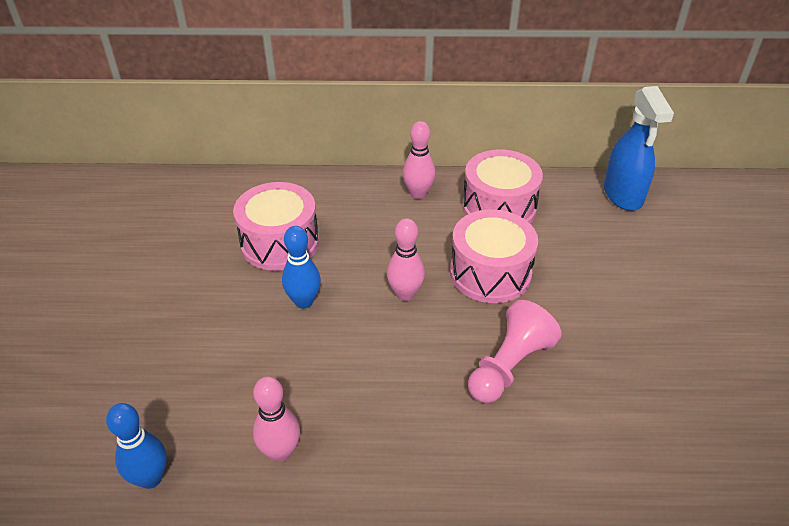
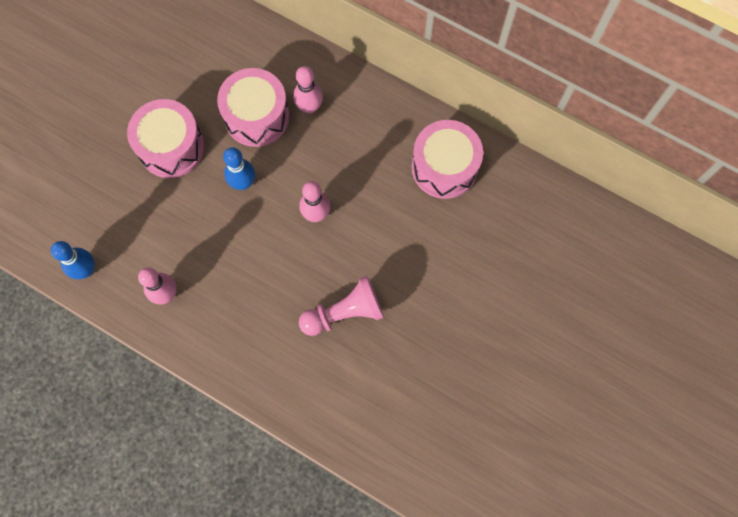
camera: 30 degrees right, 30 degrees up
pink bowling pin [403,121,435,199] -> pink bowling pin moved to [293,66,323,114]
pink drum [450,209,538,303] -> pink drum moved to [127,99,204,178]
blue spray bottle [604,86,674,211] -> none

